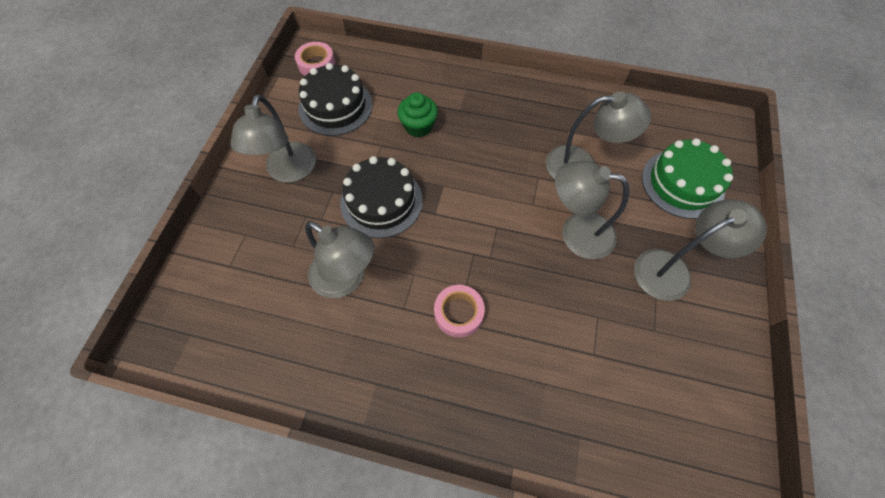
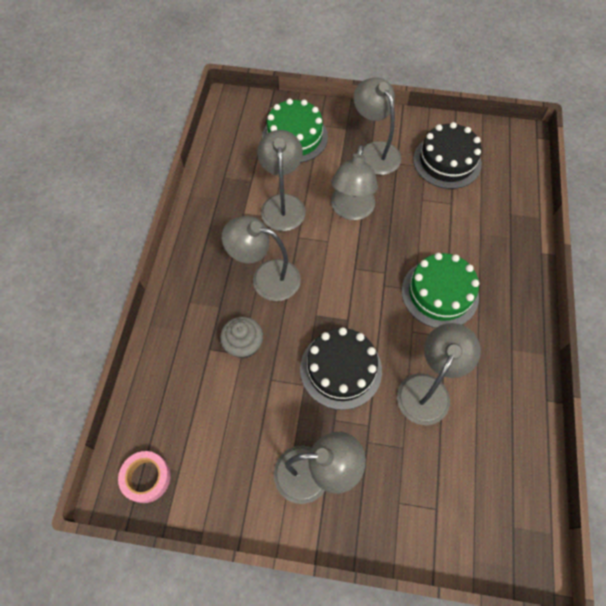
camera: 95 degrees left, 0 degrees up
black cake [299,63,373,136] -> black cake moved to [413,122,482,189]
green cupcake [397,93,438,137] -> grey cupcake [220,317,263,359]
pink tape [434,285,485,337] -> green cake [402,253,479,328]
none -> grey lamp [222,216,301,301]

